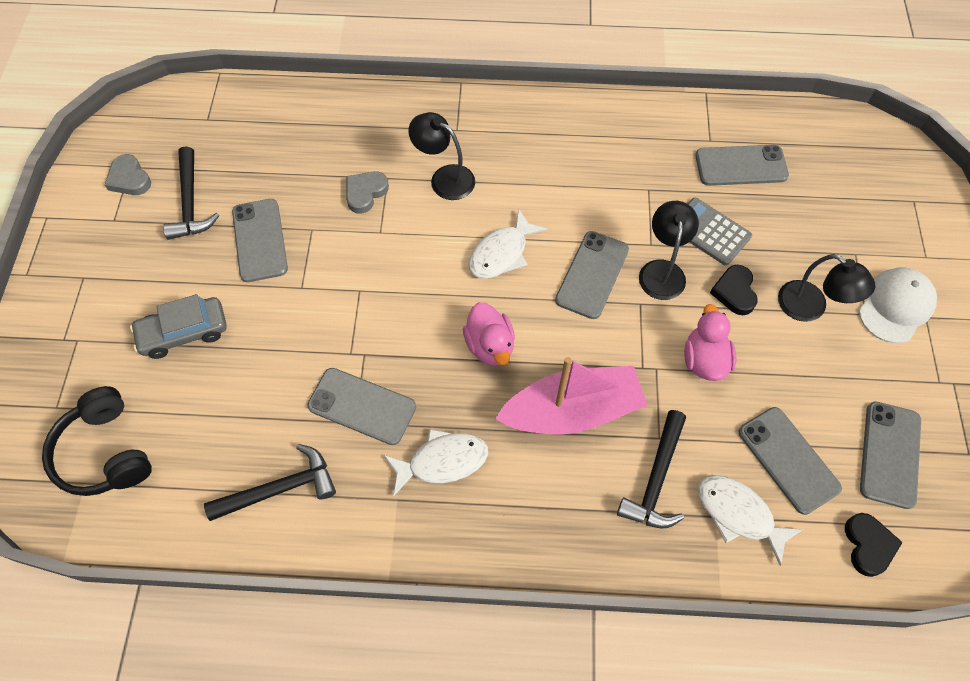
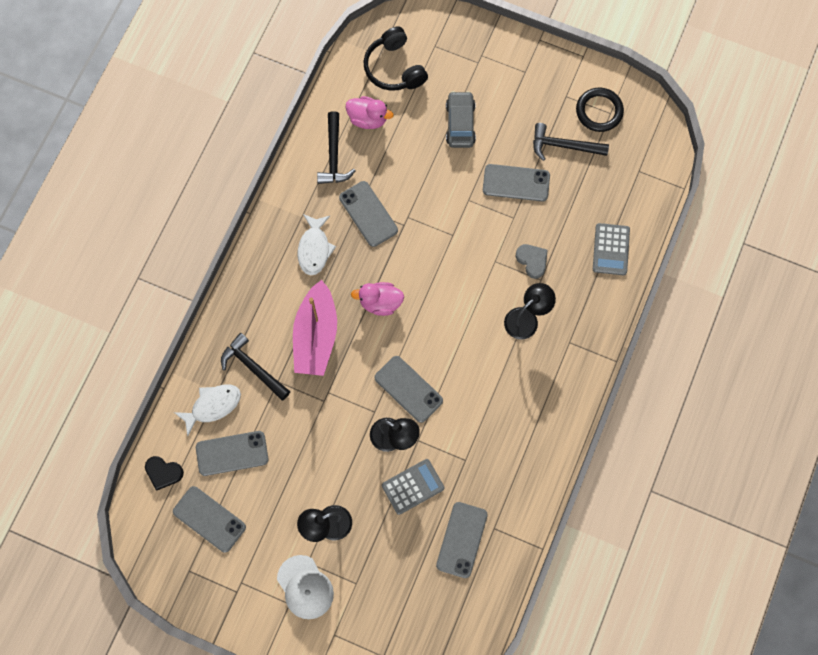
camera: 110 degrees right, 10 degrees up
black headphones [42,386,152,496] -> black headphones turned 105 degrees counterclockwise [364,27,428,91]
grey heart [105,154,151,195] -> black ring [576,88,624,132]
grey phone [307,368,416,445] -> grey phone turned 75 degrees counterclockwise [339,181,398,247]
white fish [468,208,547,279] -> none
pink duck [684,304,737,381] -> pink duck moved to [346,96,393,129]
black heart [710,265,758,315] -> none
none -> grey calculator [593,223,630,275]

